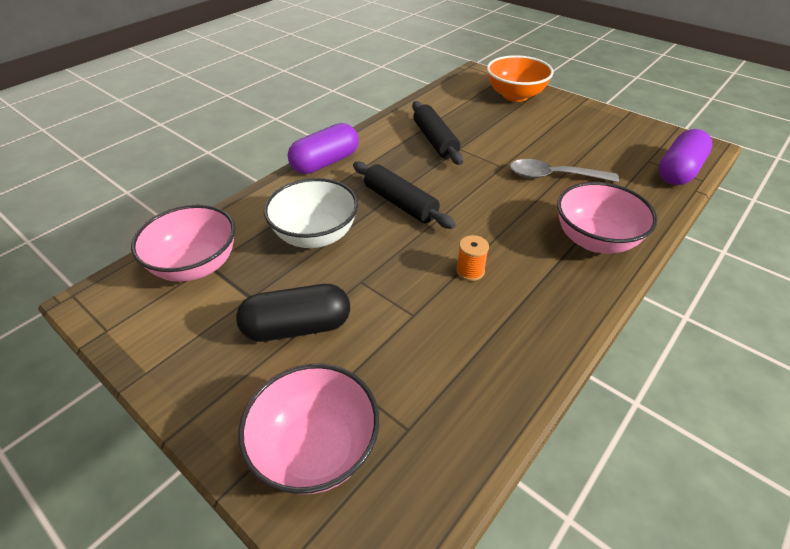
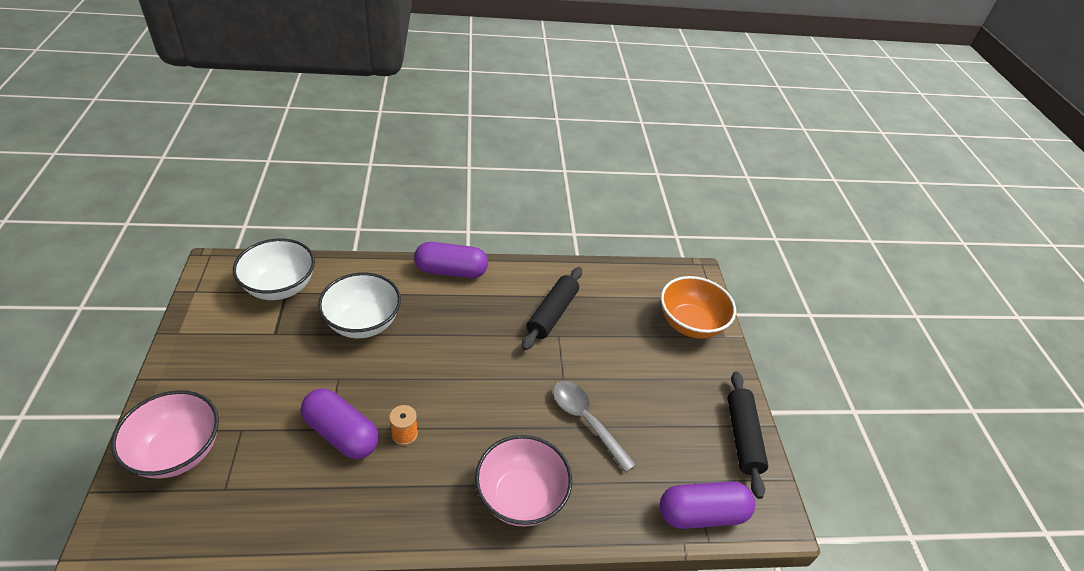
camera: 40 degrees right, 0 degrees up
pink bowl [131,205,235,282] -> white bowl [233,238,315,300]
black capsule [236,284,350,342] -> none
black rolling pin [353,161,456,229] -> black rolling pin moved to [727,371,768,499]
none -> purple capsule [301,388,379,459]

